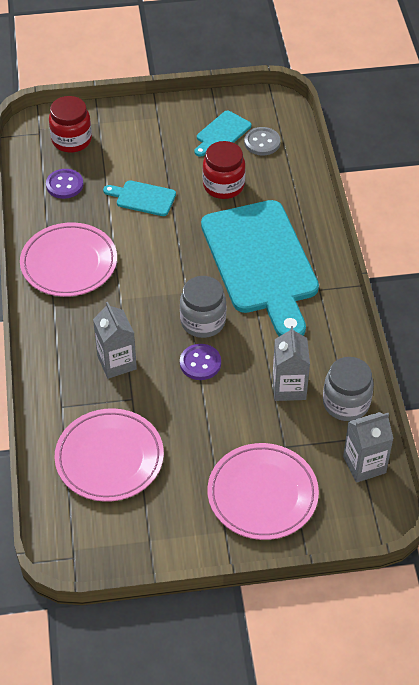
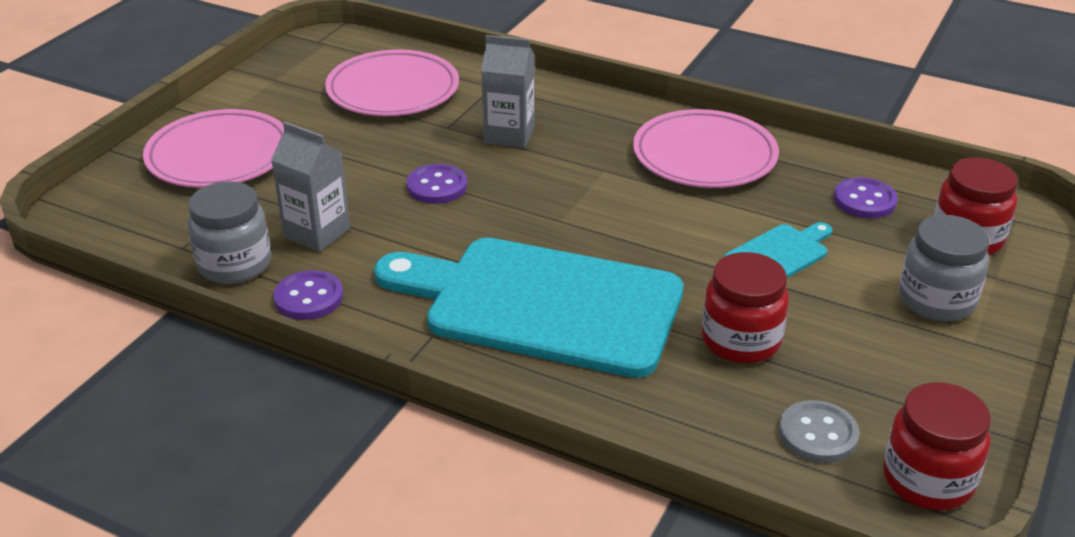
camera: 125 degrees right, 15 degrees down
grey jar [180,276,226,338] -> grey jar moved to [899,215,989,321]
turquoise cutting board [194,111,251,157] -> none
grey carton [343,412,394,483] -> none
none -> purple button [273,270,343,320]
none -> red jar [883,382,991,510]

